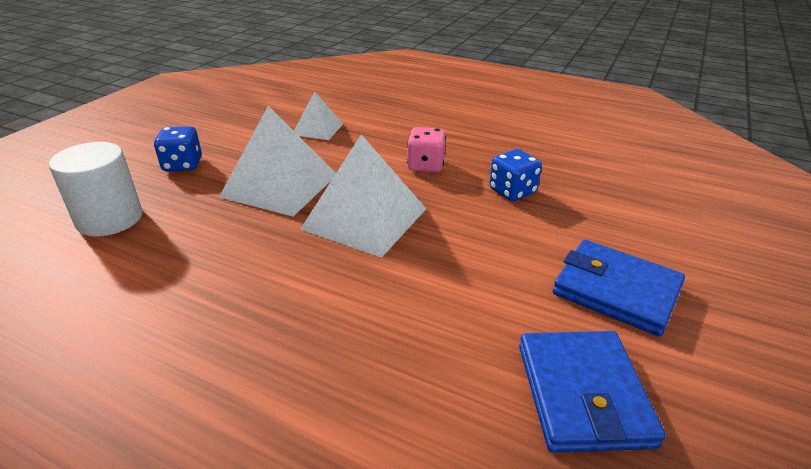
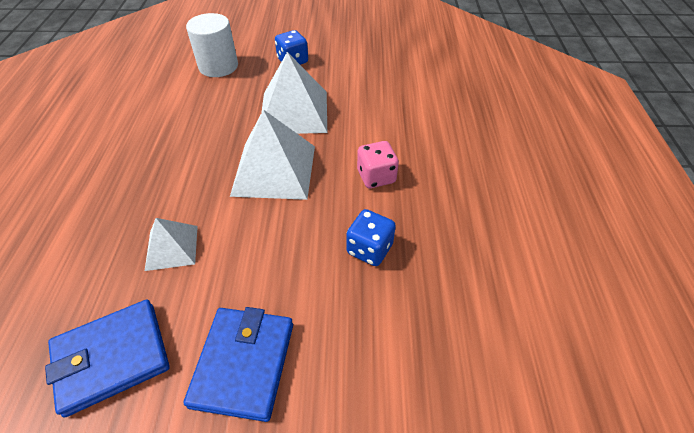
camera: 65 degrees right, 15 degrees up
white pyramid [294,91,343,140] -> white pyramid moved to [145,218,198,271]

